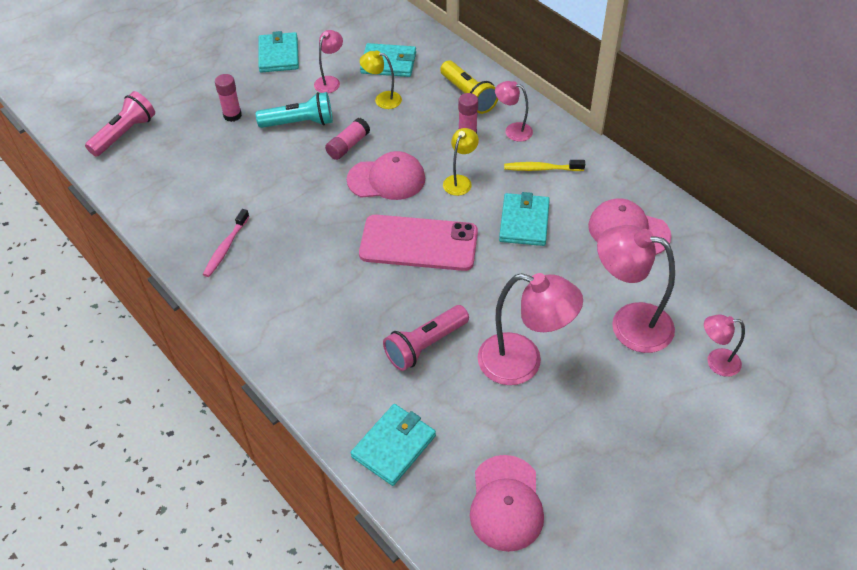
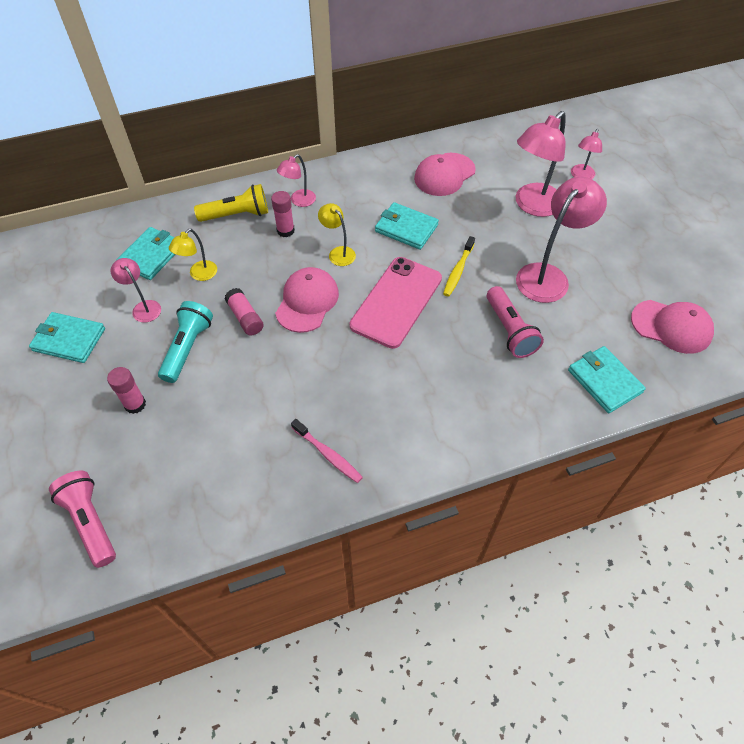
camera: 70 degrees left, 5 degrees up
yellow toothbrush [504,160,585,171] -> yellow toothbrush moved to [443,236,475,296]

